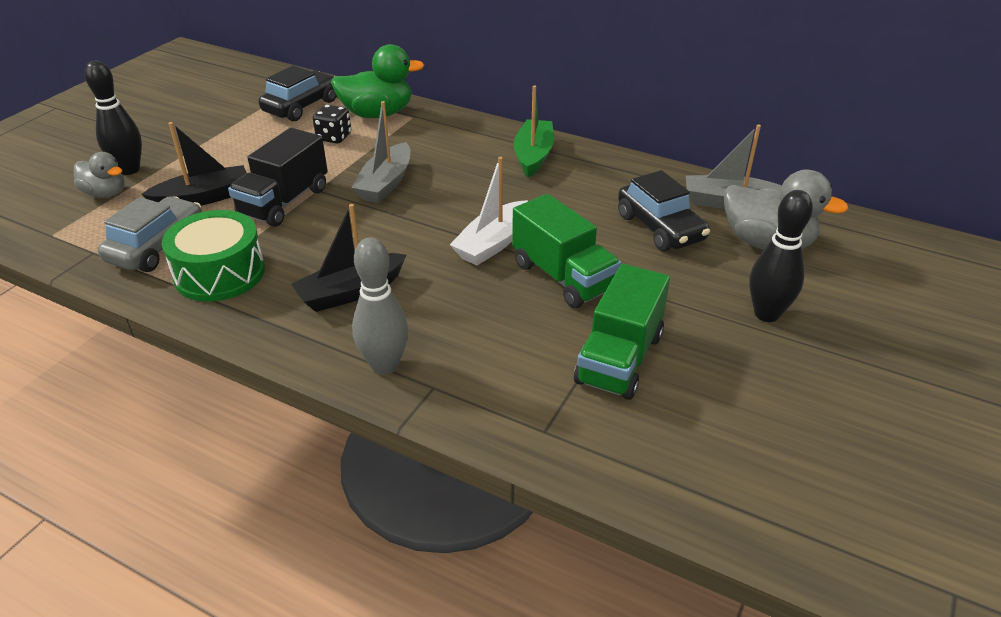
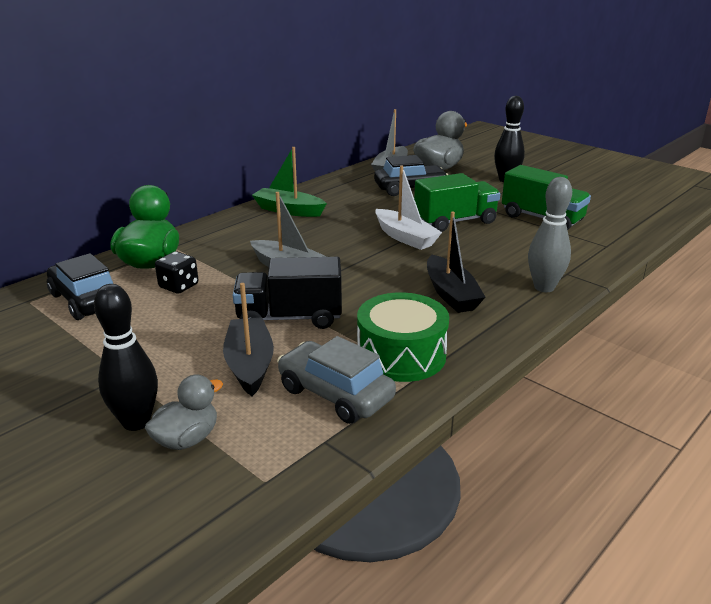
camera: 75 degrees left, 10 degrees down
black truck [228,128,328,227] -> black truck turned 135 degrees clockwise [233,257,342,329]

